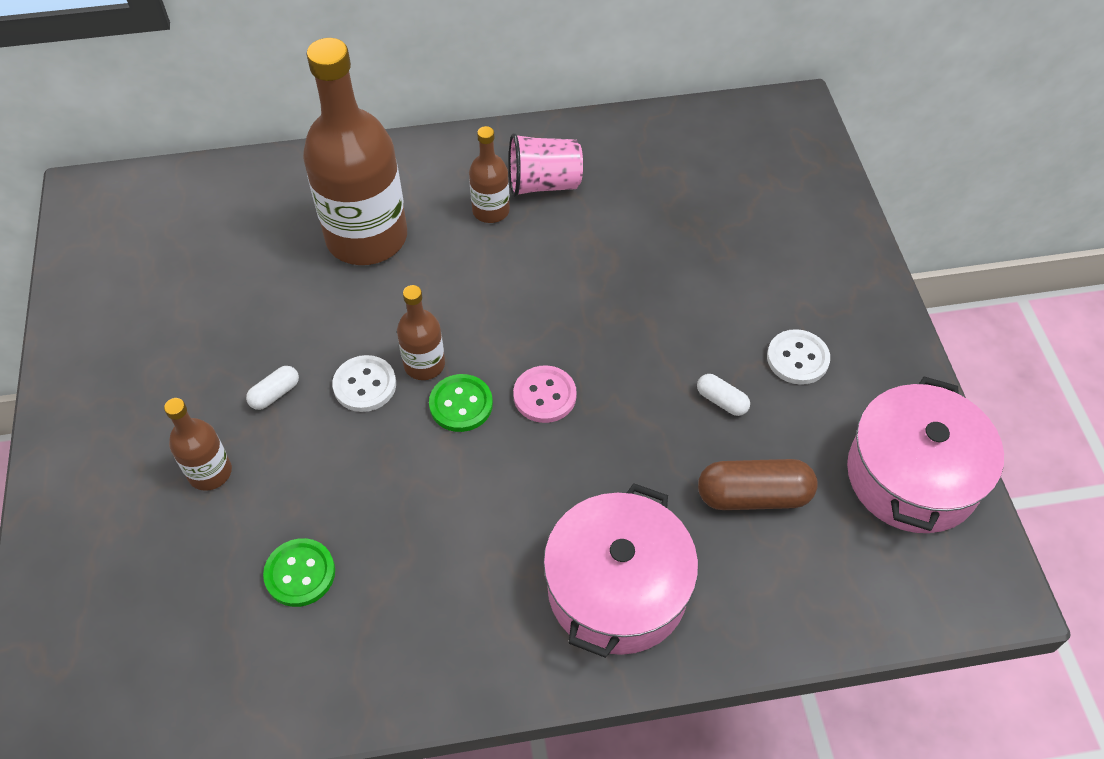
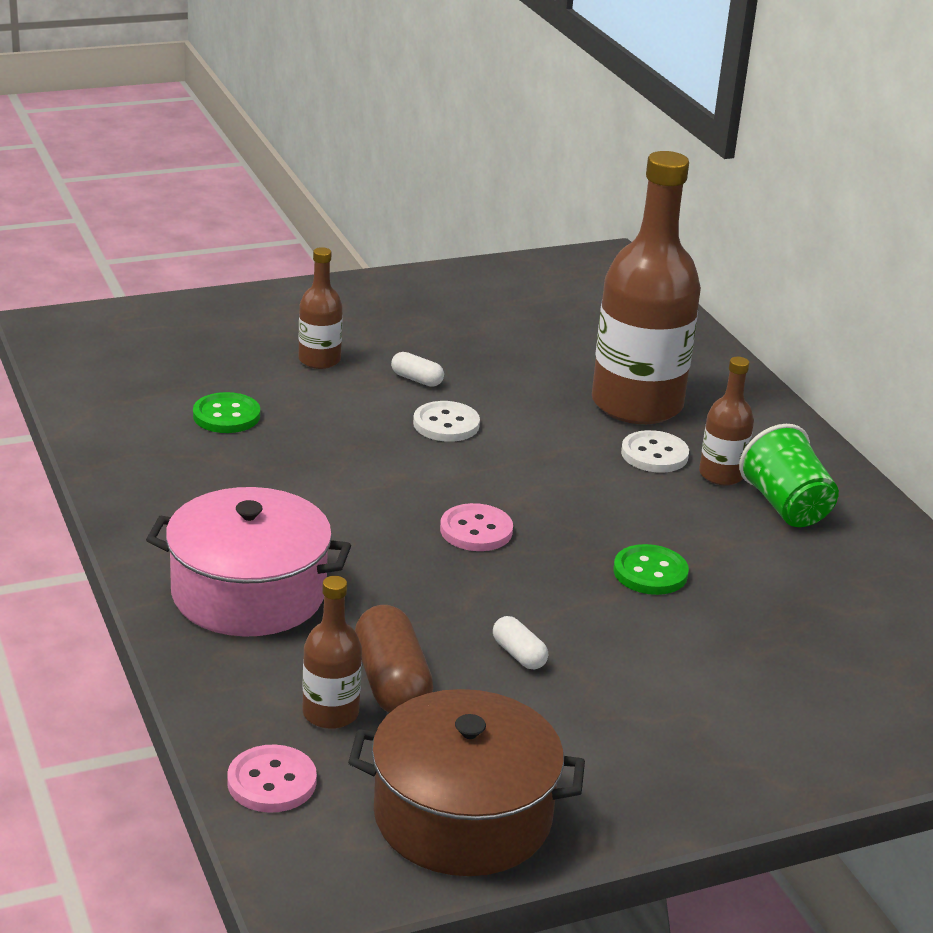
camera: 75 degrees right, 25 degrees down
brown bottle [397,285,445,380] -> brown bottle moved to [302,576,362,729]
green button [429,374,493,432] -> green button moved to [613,544,689,595]
pink cup [509,133,583,197] -> green cup [739,424,839,527]
white capsule [697,374,750,416] -> white capsule turned 60 degrees counterclockwise [493,616,548,669]
white button [767,329,830,385] -> white button moved to [621,430,689,473]
pink pot [847,376,1004,533] -> brown pot [348,689,585,876]
none -> pink button [227,745,317,813]

